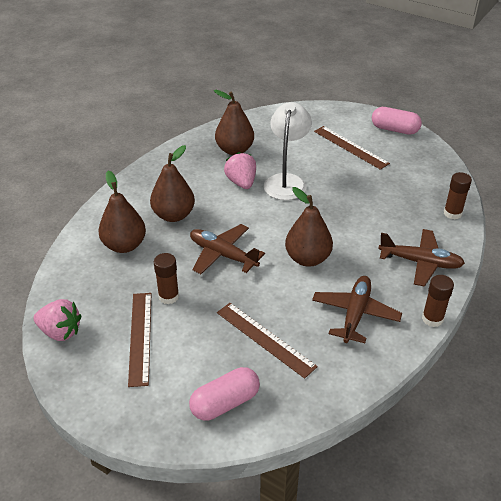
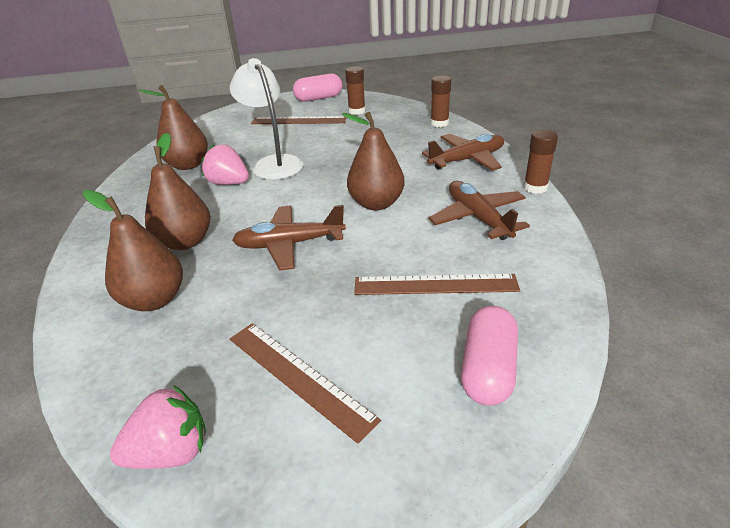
camera: 40 degrees left, 5 degrees down
brown glue stick [154,253,179,304] -> brown glue stick moved to [345,66,365,115]

